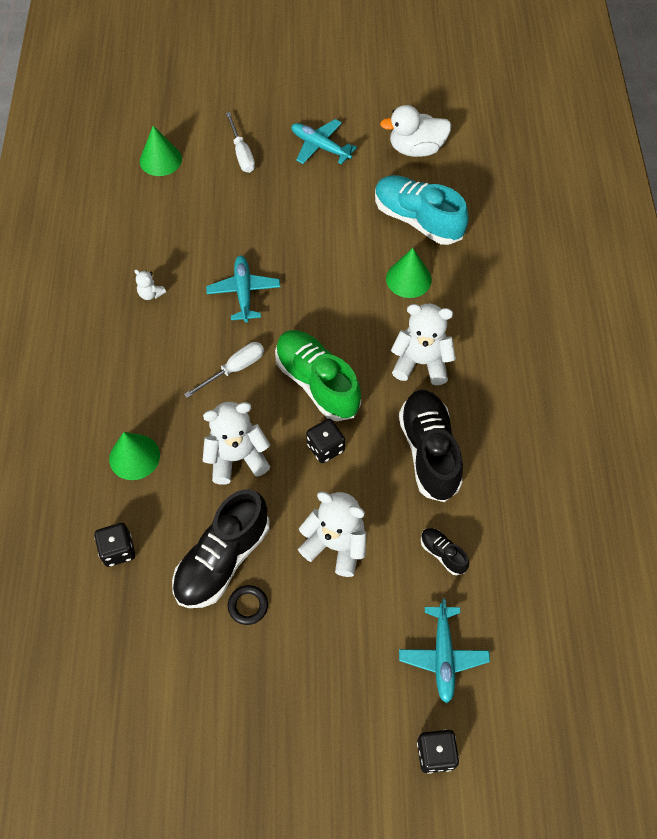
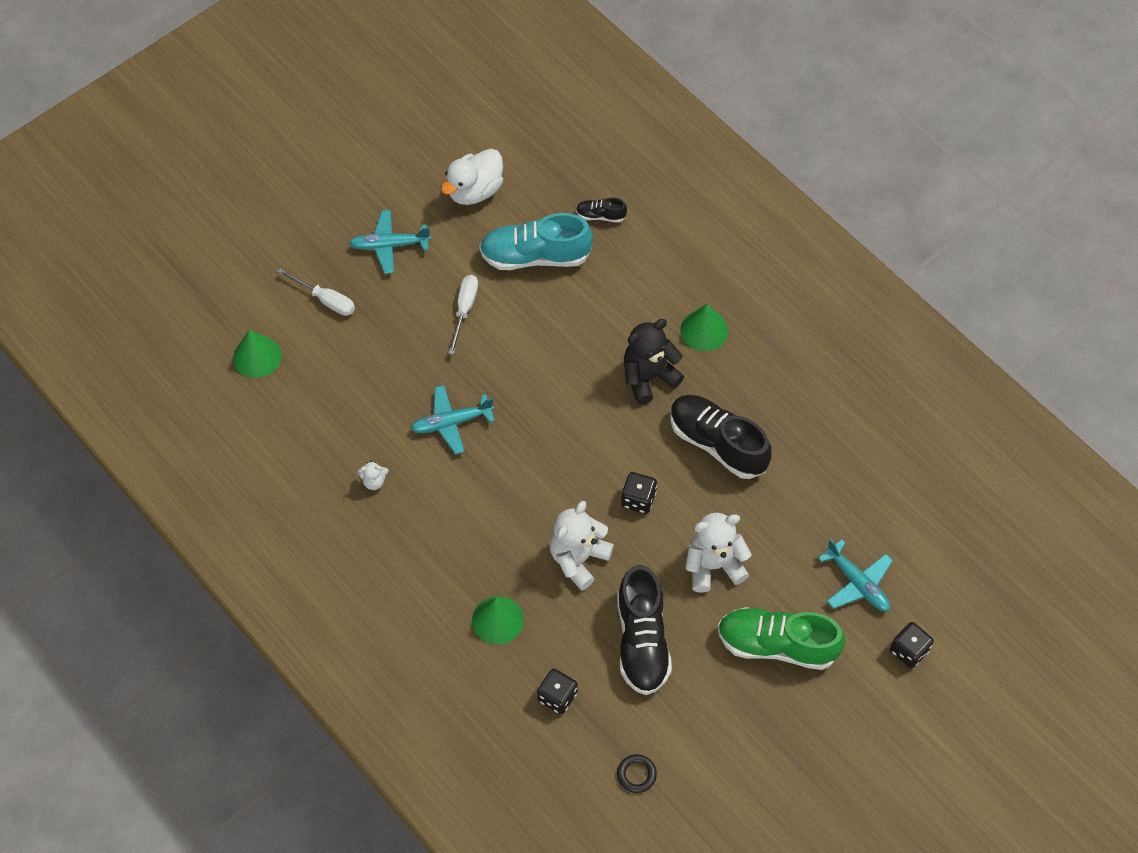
camera: 40 degrees left, 0 degrees up
white screwdriver [184,342,264,398] -> white screwdriver moved to [448,275,478,355]
turquoise plane [206,255,280,323] -> turquoise plane turned 60 degrees counterclockwise [411,385,494,454]
black ring [228,585,268,625] -> black ring moved to [617,754,657,793]
green shoe [275,330,361,421] -> green shoe moved to [718,607,845,670]
green cone [386,248,432,298] -> green cone moved to [680,303,728,351]
white teddy bear [391,304,456,385] -> black teddy bear [624,319,684,404]
black shoe [421,528,469,575] -> black shoe moved to [576,198,627,223]

